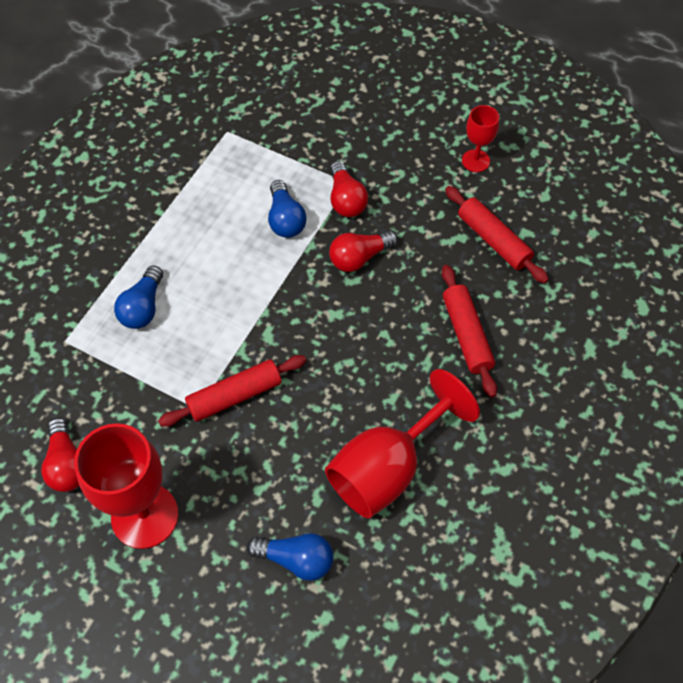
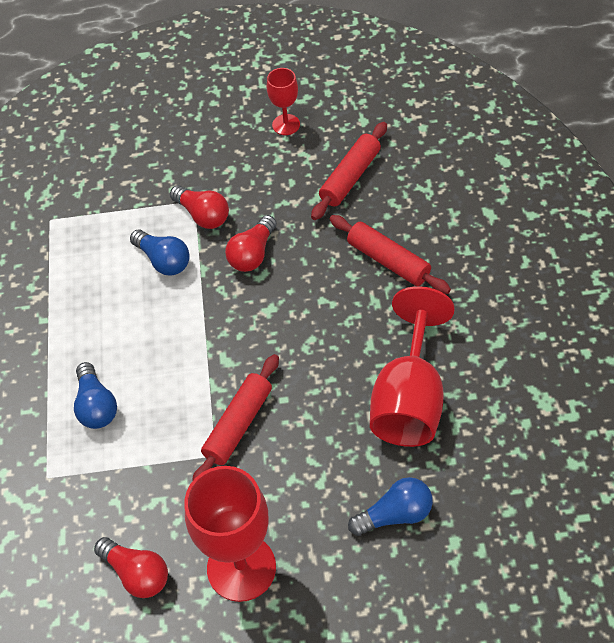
camera: 30 degrees left, 5 degrees down
red rolling pin [445,186,549,284] -> red rolling pin turned 75 degrees counterclockwise [311,122,387,220]

